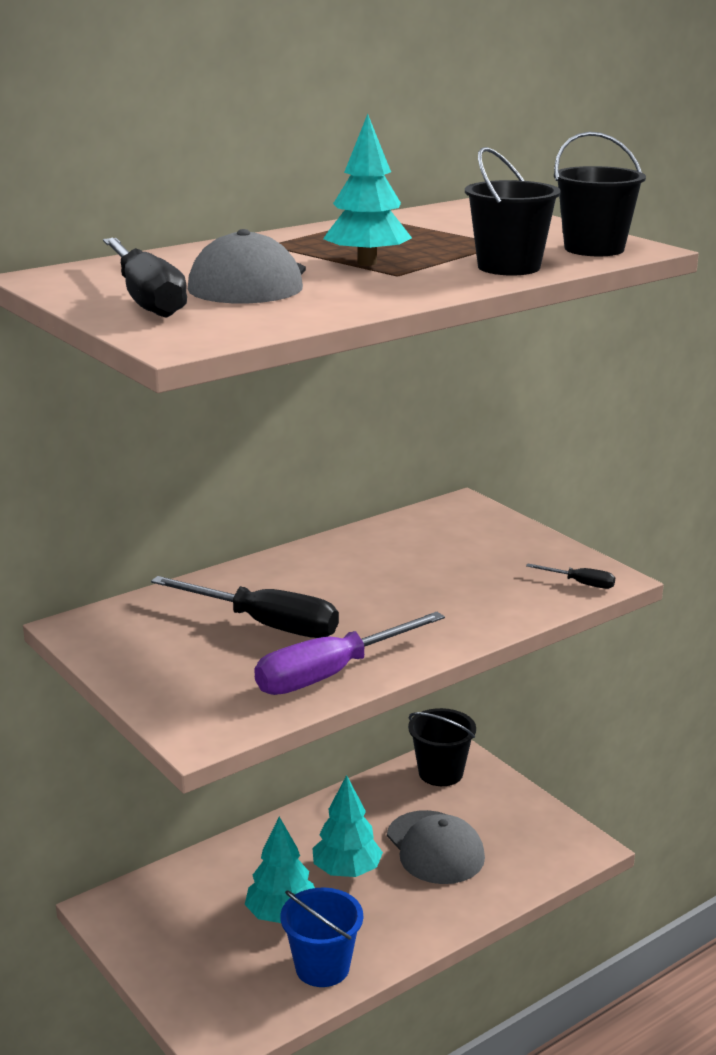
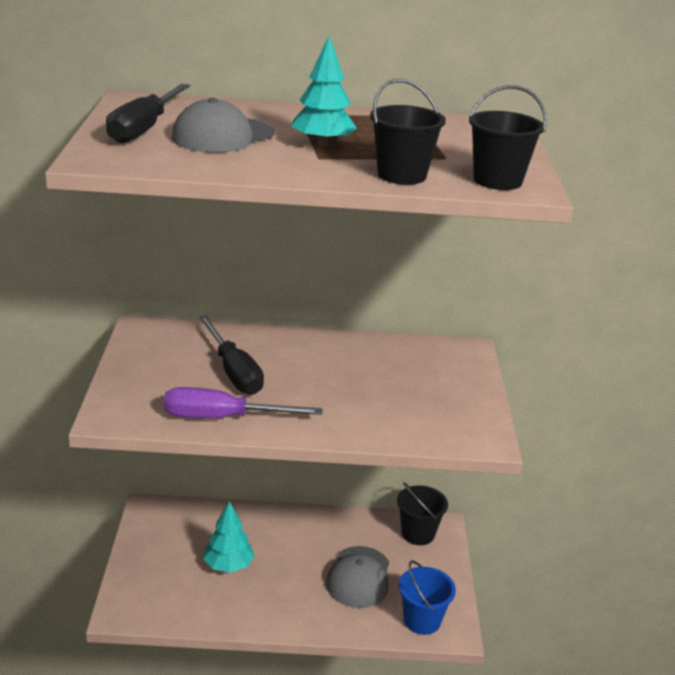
camera: 35 degrees right, 5 degrees up
blue bucket [280,888,363,987] -> blue bucket moved to [399,560,456,635]
turquoise tree [312,775,383,877] -> none
black screwdriver [526,564,615,589] -> none

